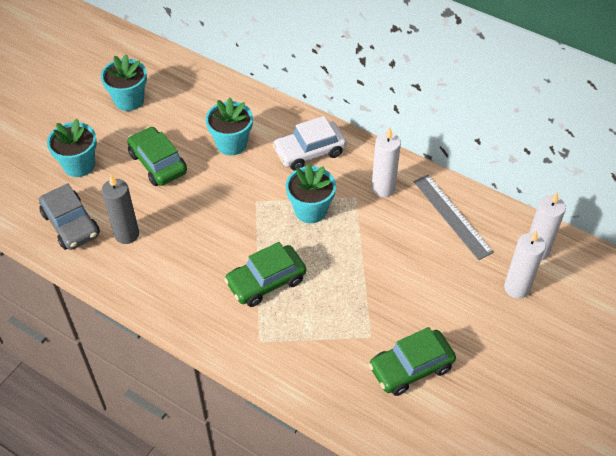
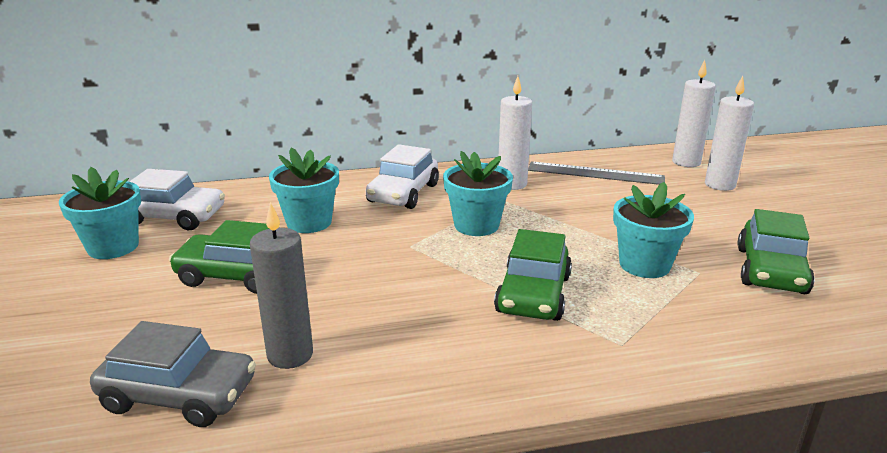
camera: 45 degrees left, 25 degrees down
turquoise flower pot [47,119,97,177] -> turquoise flower pot moved to [613,182,694,278]
none -> white car [129,169,225,231]

